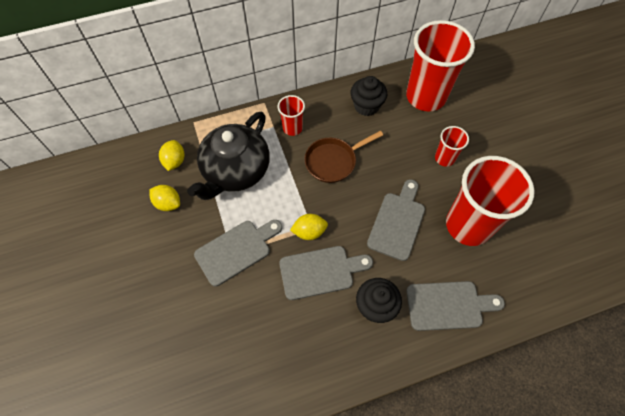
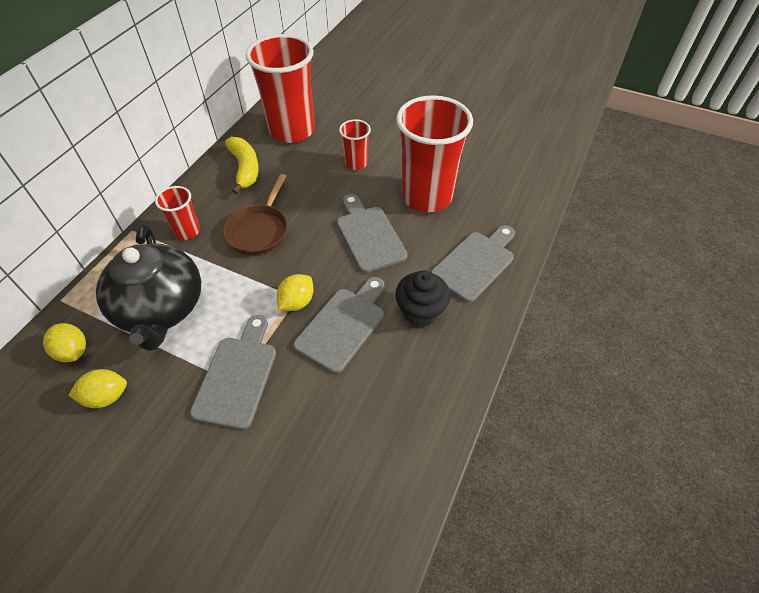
camera: 45 degrees left, 10 degrees down
black cupcake [351,76,387,116] -> yellow banana [225,137,259,194]

